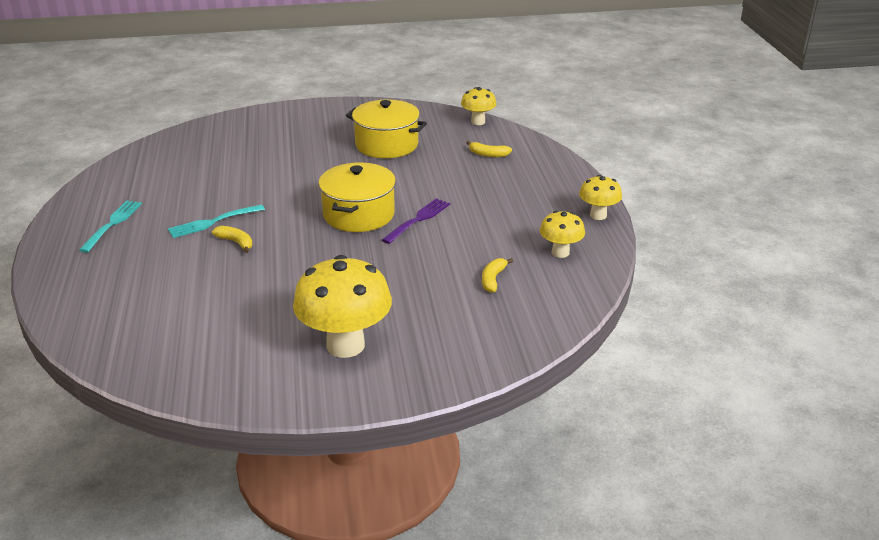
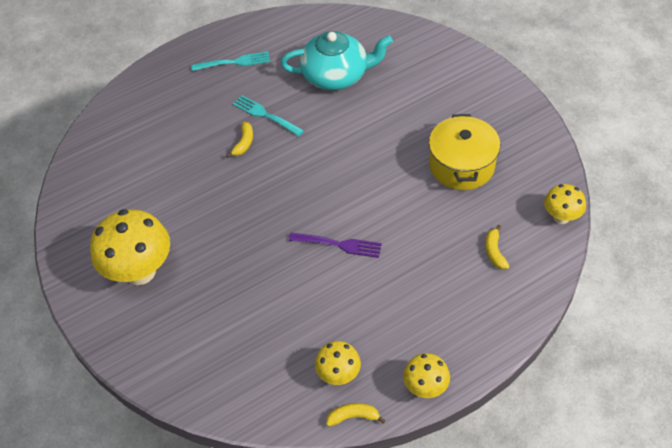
camera: 70 degrees right, 20 degrees up
yellow pot [318,162,396,232] -> none
yellow banana [482,258,513,293] -> yellow banana moved to [326,403,385,427]
none -> turquoise teapot [280,31,393,90]

